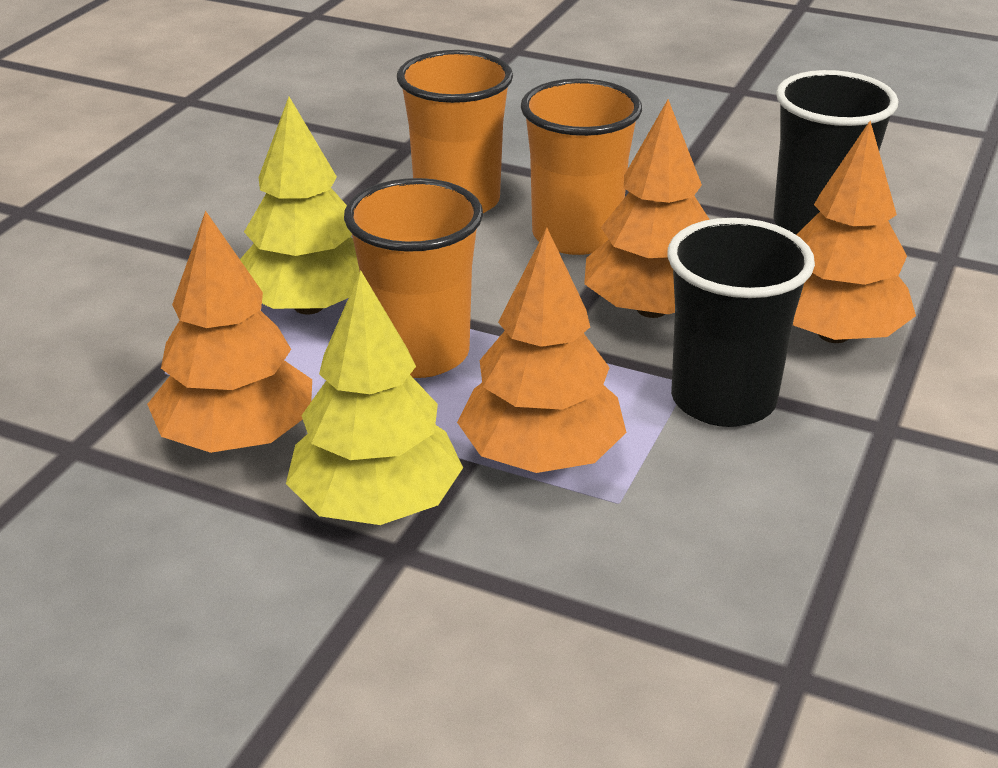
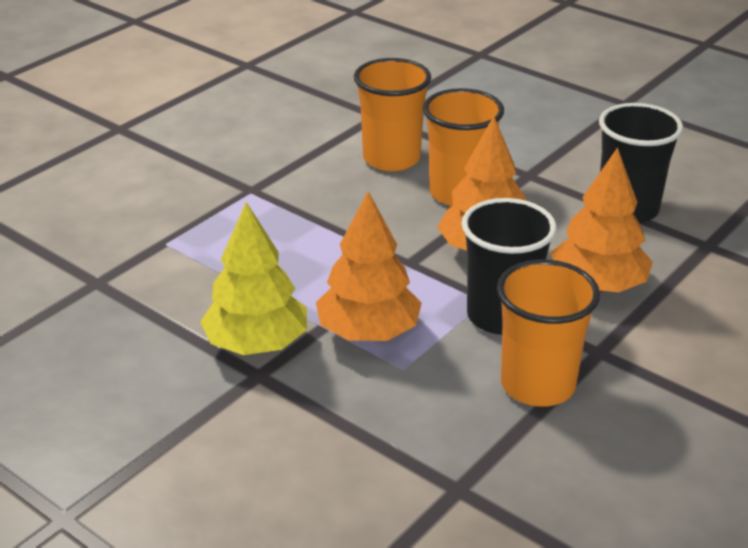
camera: 15 degrees right, 0 degrees up
orange tree [147,211,312,453] -> none
yellow tree [240,97,360,315] -> none
orange cup [344,178,483,378] -> orange cup moved to [497,259,600,407]

